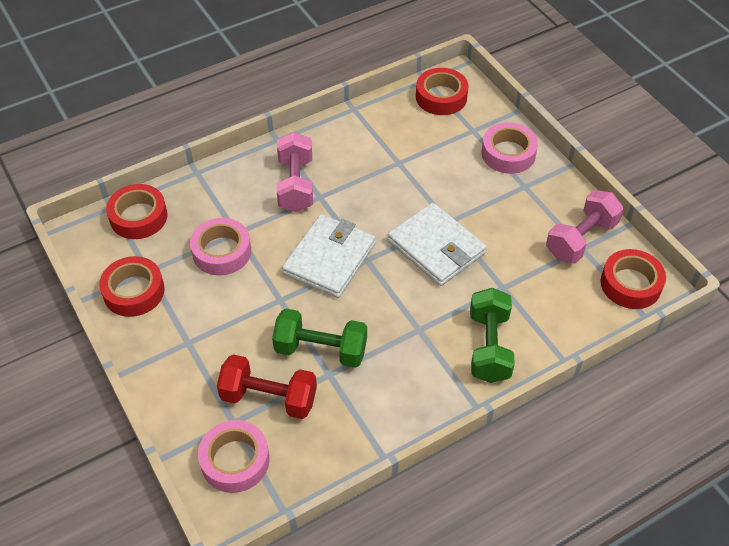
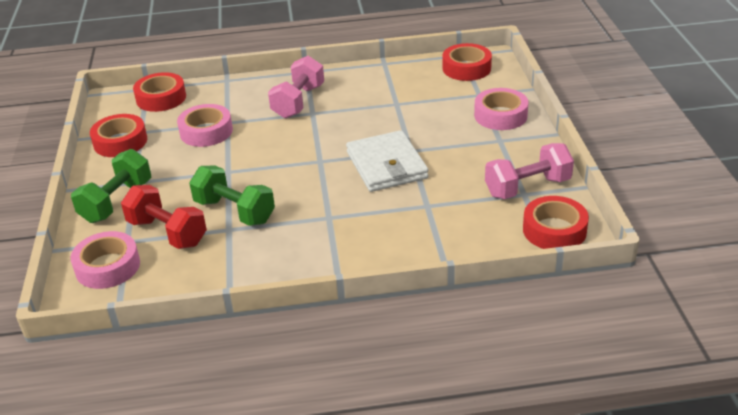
camera: 25 degrees right, 15 degrees down
white wallet [282,214,375,298] -> none
green dumbbell [470,288,515,383] -> green dumbbell moved to [71,149,151,223]

